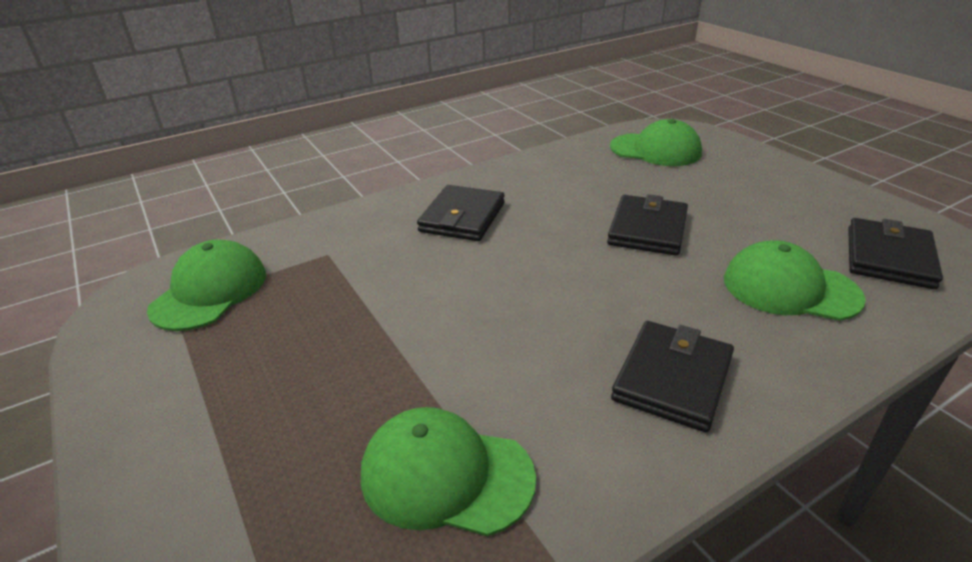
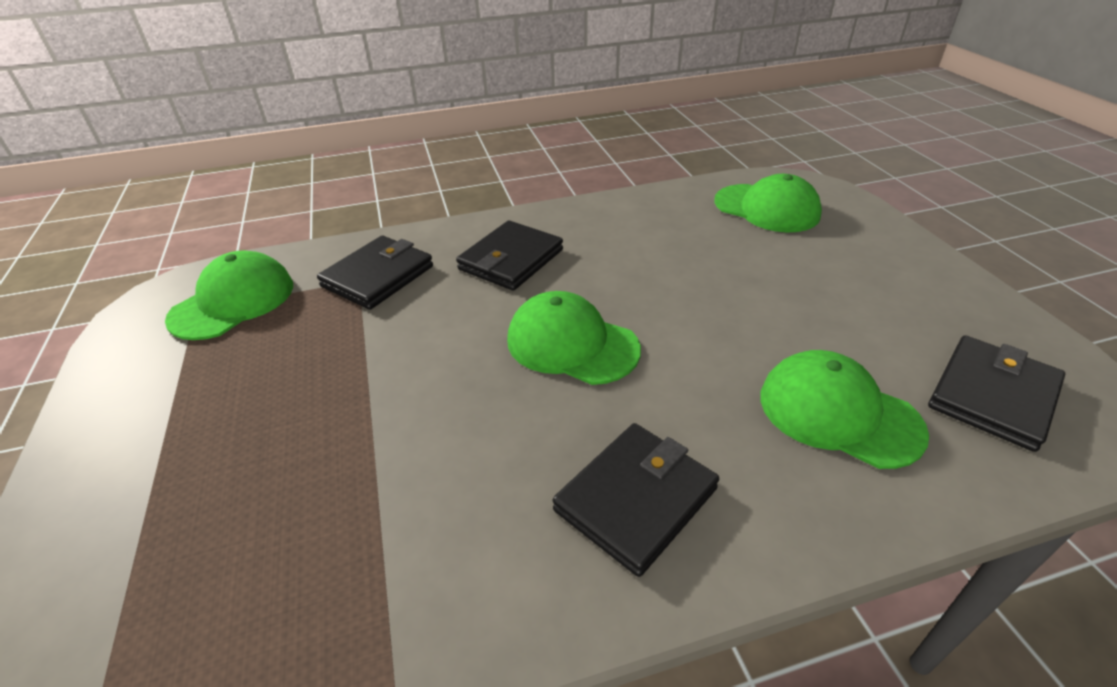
camera: 15 degrees right, 5 degrees up
green cap [361,407,536,536] -> green cap moved to [507,291,641,385]
black wallet [607,194,688,255] -> black wallet moved to [317,236,433,310]

